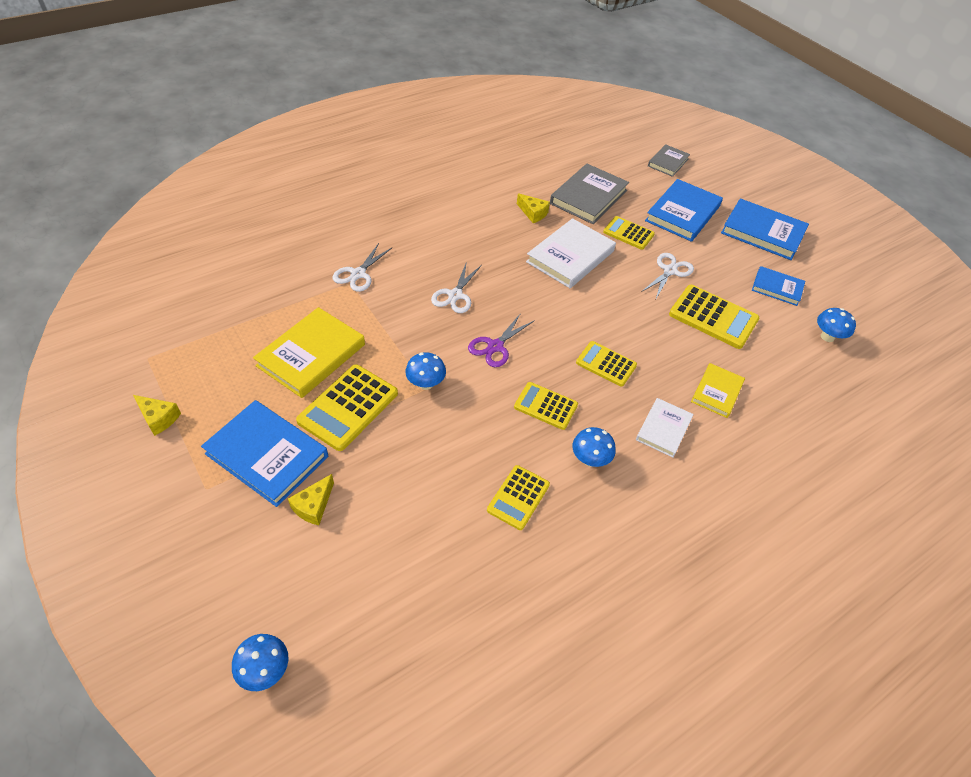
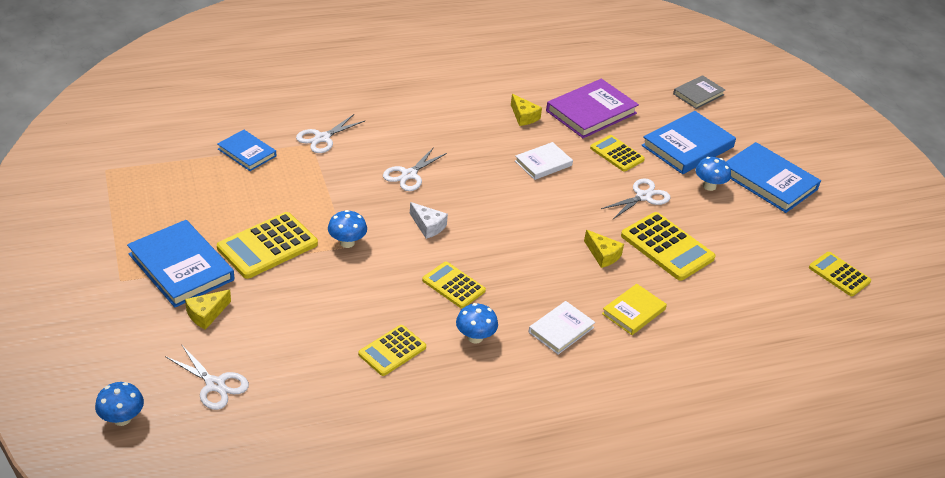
camera: 15 degrees right, 10 degrees down
yellow cheese [133,395,181,436] -> yellow cheese moved to [584,230,624,268]
yellow book [253,307,365,398] -> none
purple scissors [468,313,535,367] -> white cheese [410,202,448,239]
white book [526,218,616,288] -> white book [515,142,573,180], size x0.59
grey book [550,164,629,224] -> purple book [546,79,639,138]
yellow calculator [576,341,637,387] -> yellow calculator moved to [809,252,871,296]
blue book [752,266,805,306] -> blue book moved to [218,130,276,171]
blue mushroom [817,308,856,342] -> blue mushroom moved to [696,157,731,191]
none -> white scissors [165,344,249,410]

